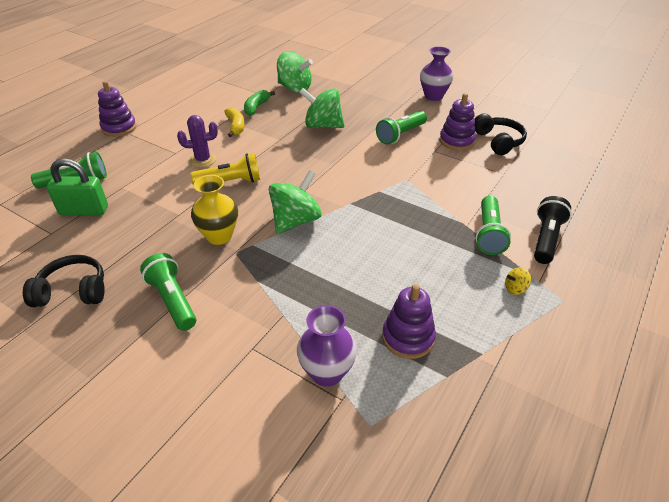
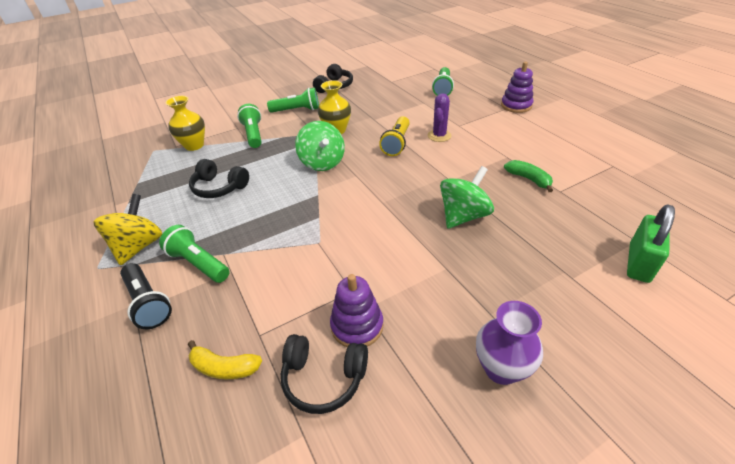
camera: 120 degrees right, 0 degrees up
green padlock [47,158,108,215] -> green padlock moved to [627,204,675,283]
yellow banana [224,107,245,137] -> yellow banana moved to [188,340,262,379]
green spinning top [277,51,313,93] -> none
purple vase [297,305,357,387] -> yellow vase [165,96,205,151]
green flashlight [376,111,427,145] -> green flashlight moved to [237,104,262,148]
purple stacking toy [382,284,436,359] -> none
yellow spinning top [505,267,531,295] -> yellow spinning top [93,194,162,265], size x2.36
none -> black headphones [189,159,249,198]

